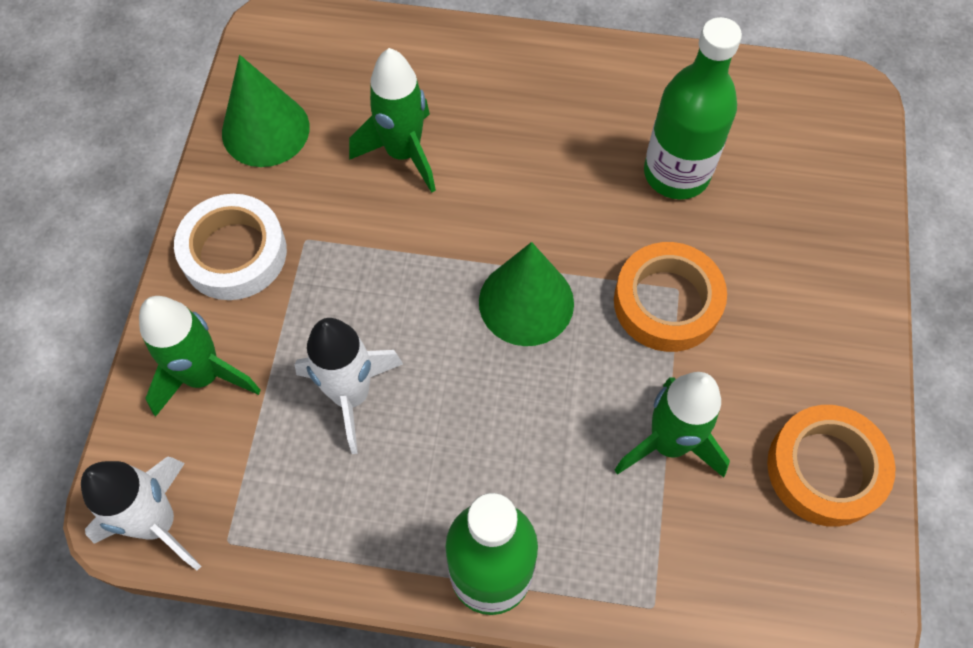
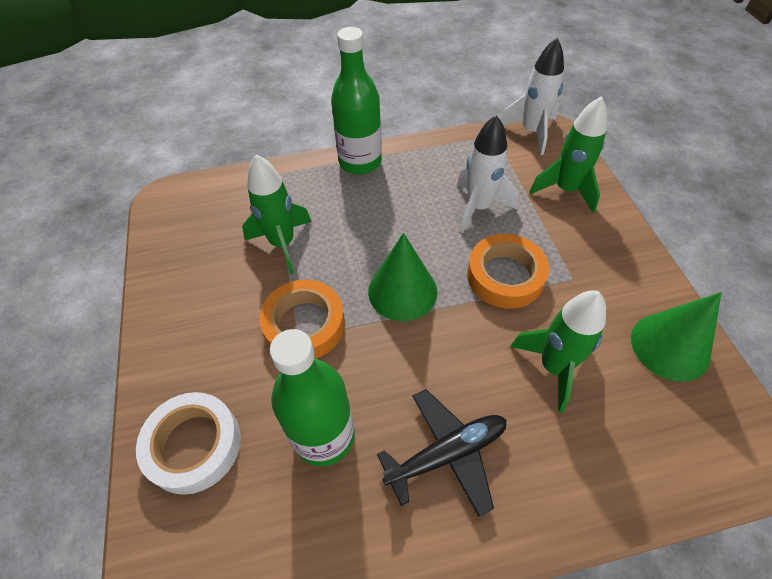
camera: 160 degrees right, 10 degrees down
white tape [174,194,287,300] -> white tape moved to [136,392,241,495]
orange tape [767,405,895,527] -> orange tape moved to [467,234,549,309]
none -> black plane [377,389,507,517]

